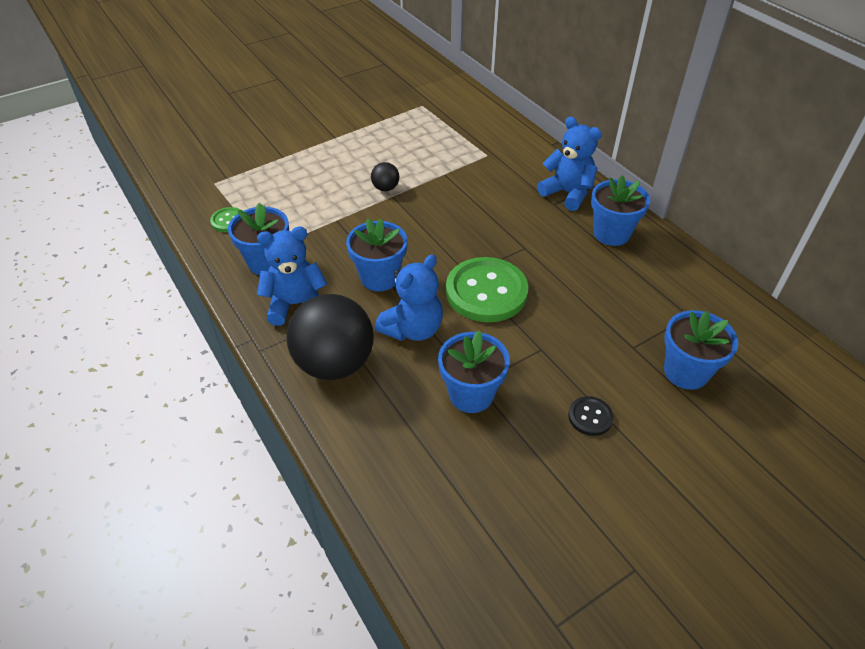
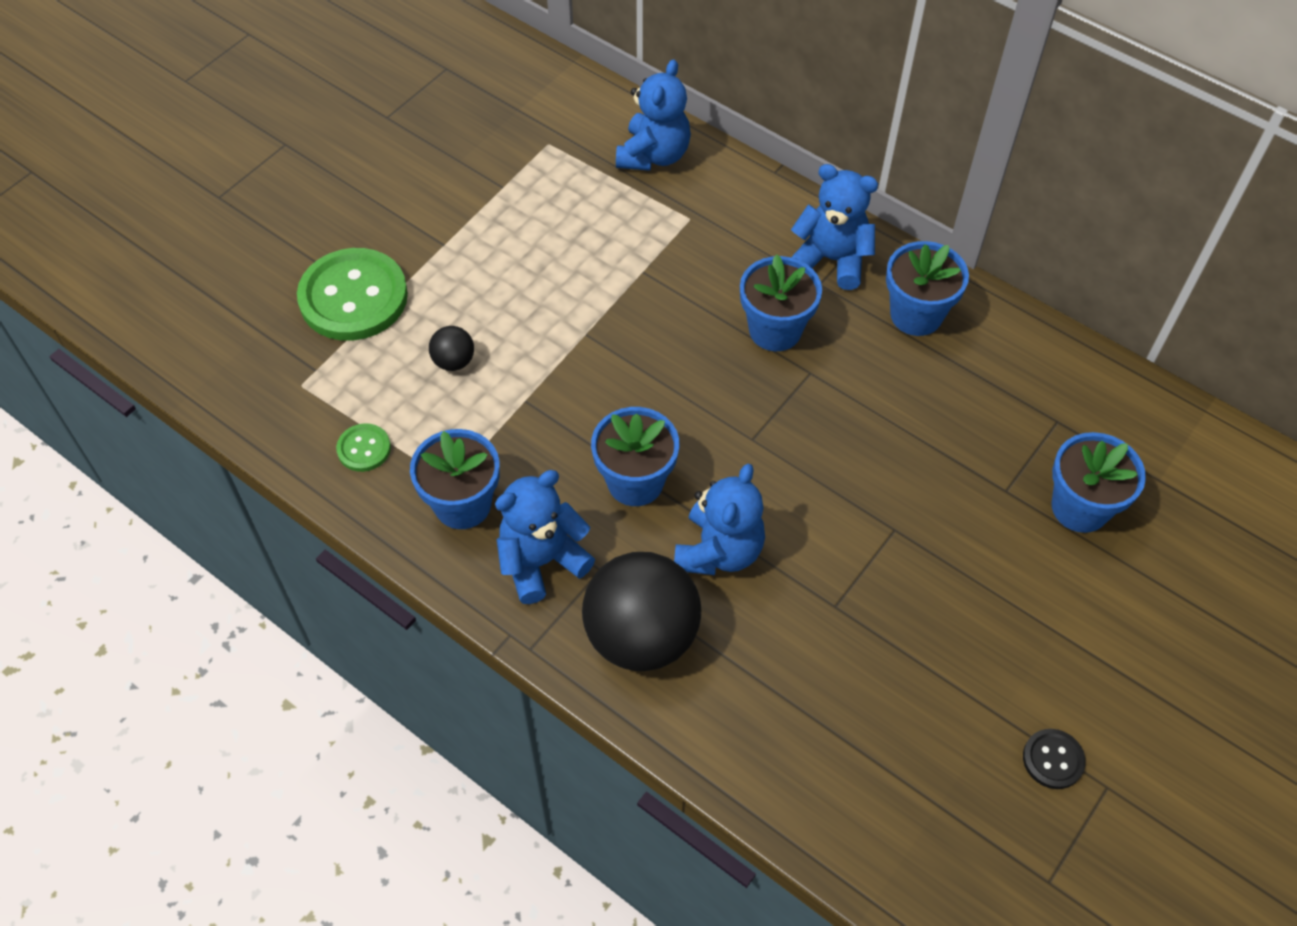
camera: 20 degrees left, 10 degrees up
black ball [371,162,399,191] -> black ball moved to [429,326,474,371]
blue flower pot [438,331,510,413] -> blue flower pot moved to [740,254,822,351]
green button [446,257,528,322] -> green button moved to [297,248,408,341]
black button [568,396,614,436] -> black button moved to [1023,729,1086,789]
none -> blue teddy bear [616,59,691,171]

